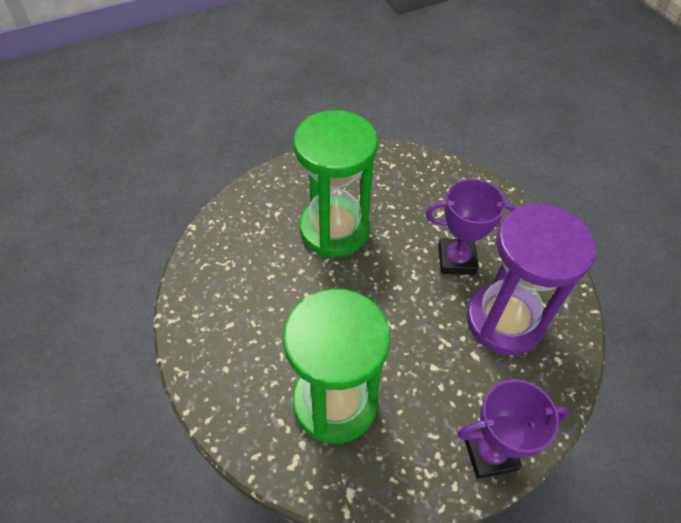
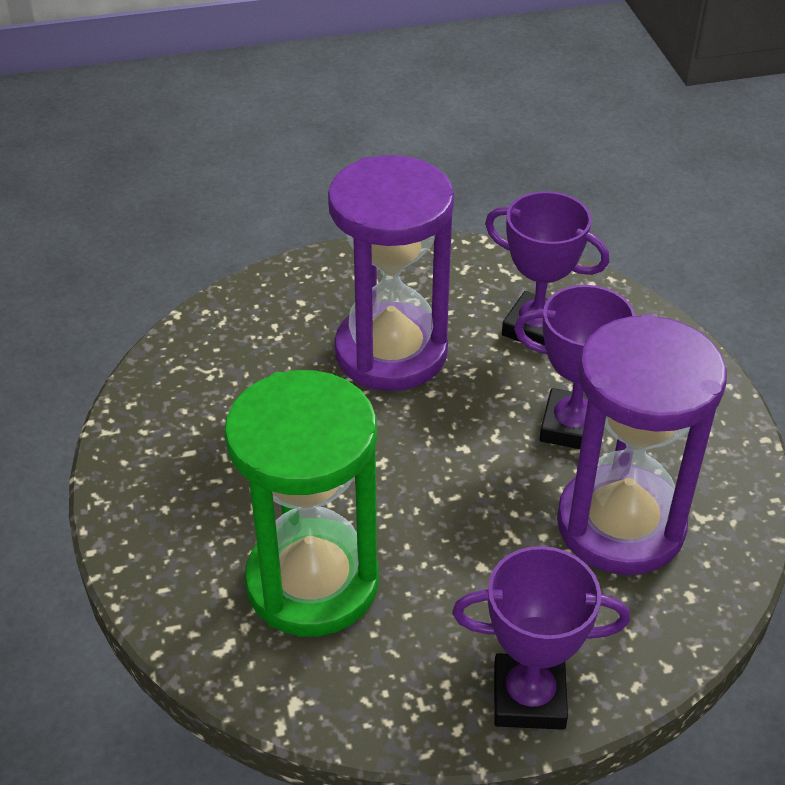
camera: 15 degrees right, 10 degrees down
green hourglass [293,110,378,257] -> purple hourglass [328,155,454,391]
none -> purple trophy [485,191,609,345]

